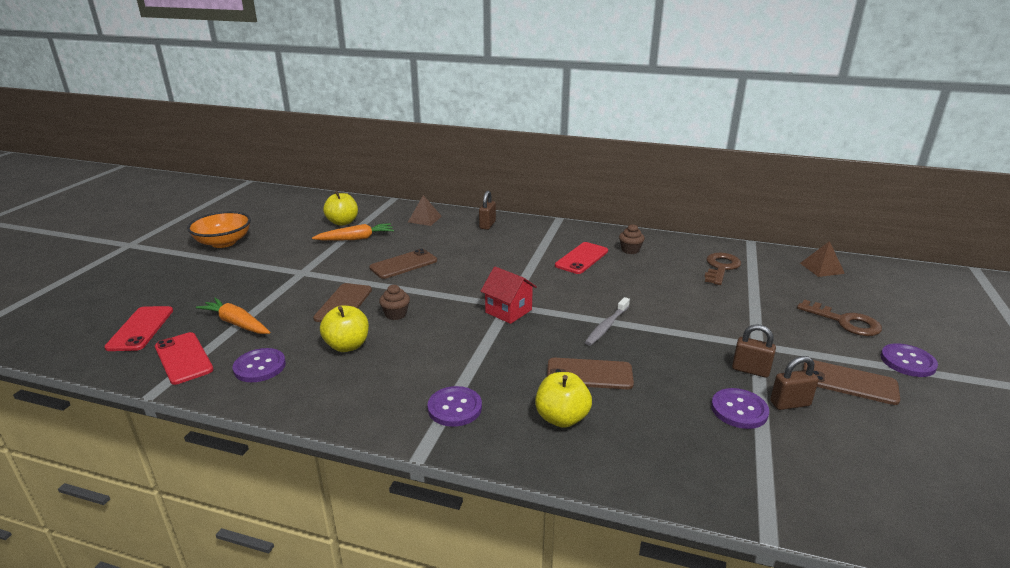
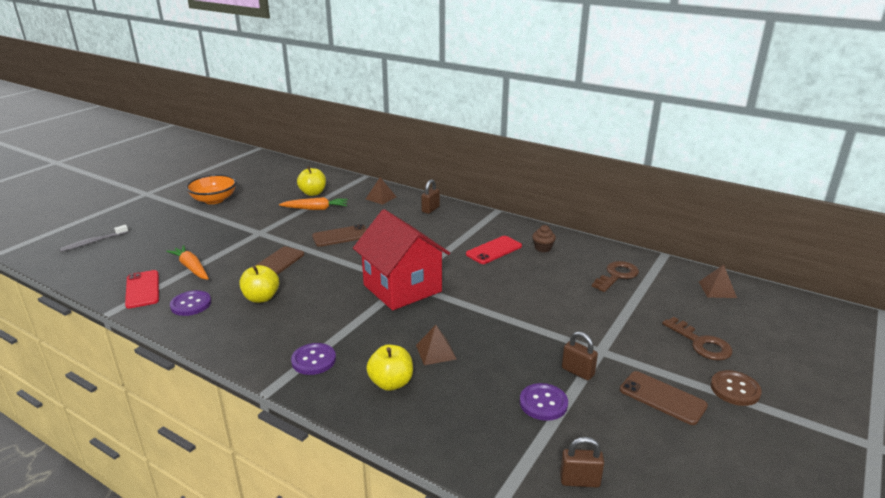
camera: 15 degrees right, 0 degrees up
red phone [104,306,173,351] -> none
brown cupcake [379,285,410,320] -> none
red house [480,267,537,324] -> red house [353,209,450,310], size x1.97
brown phone [547,358,634,389] -> brown pyramid [416,325,456,365]
grey toothbrush [585,297,630,346] -> grey toothbrush moved to [60,225,128,252]
brown padlock [770,356,819,410] -> brown padlock moved to [560,437,604,488]
purple button [881,343,938,377] -> brown button [710,370,762,406]

